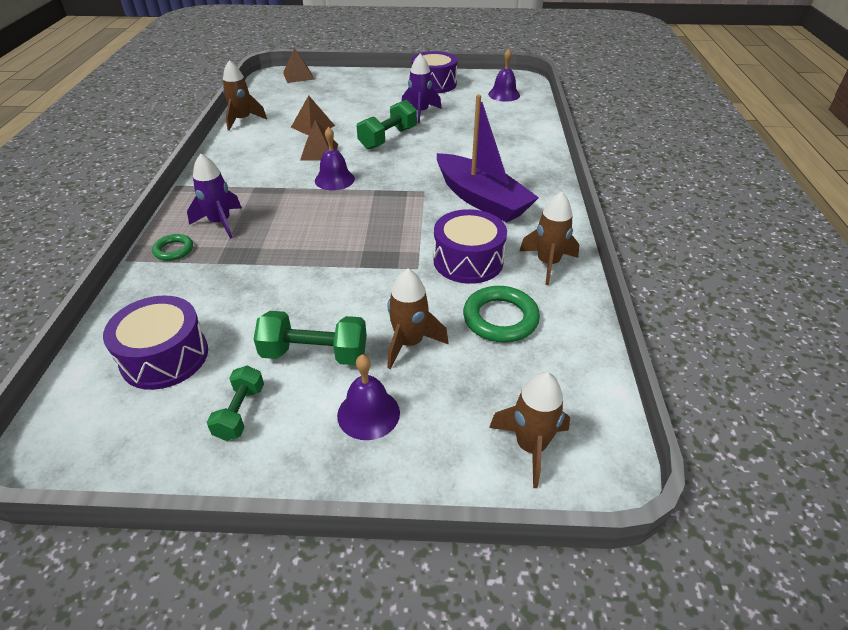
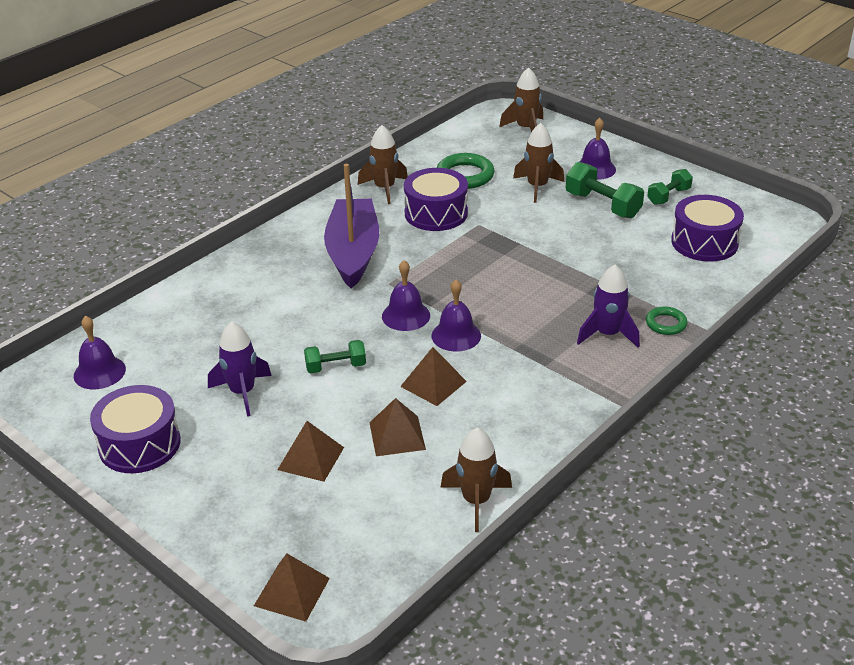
camera: 140 degrees left, 5 degrees down
green dumbbell [357,100,417,149] -> green dumbbell [304,340,366,373], size x0.64
none -> brown pyramid [277,421,344,482]
none -> purple bell [382,260,430,331]

